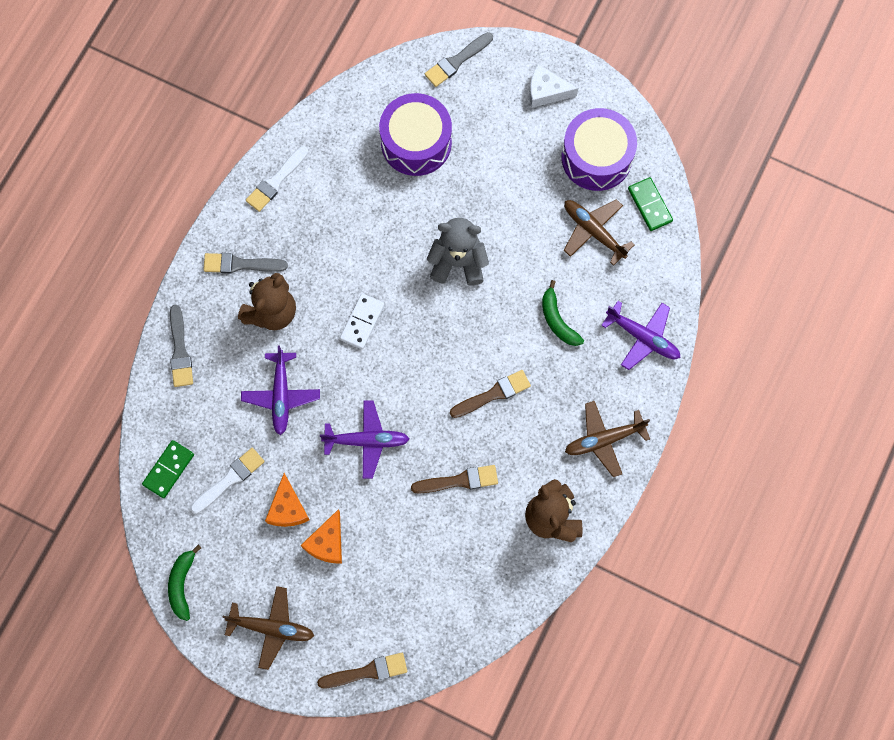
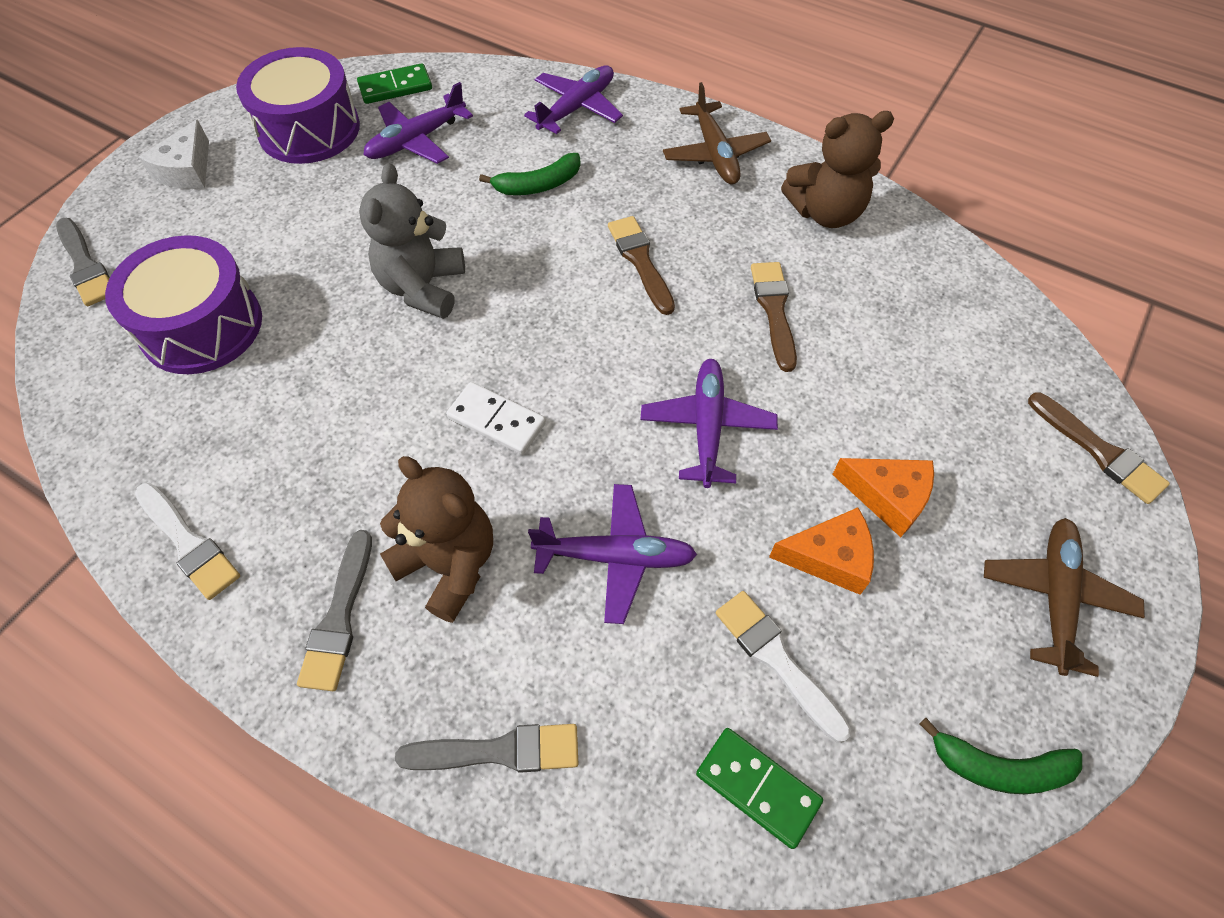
camera: 85 degrees left, 15 degrees down
brown brush [317,653,407,688] -> brown brush turned 150 degrees clockwise [1028,392,1170,504]
brown plane [564,199,635,266] -> purple plane [364,82,473,164]

